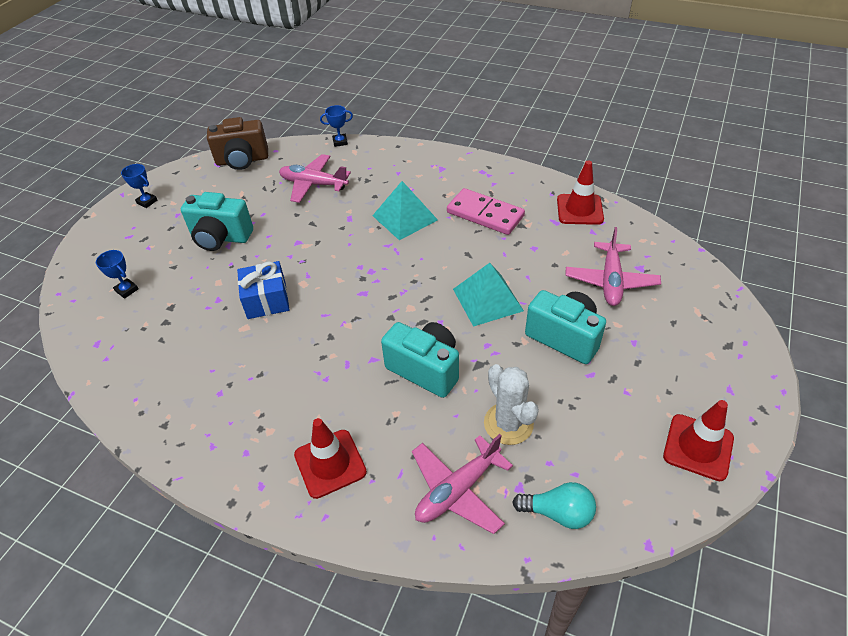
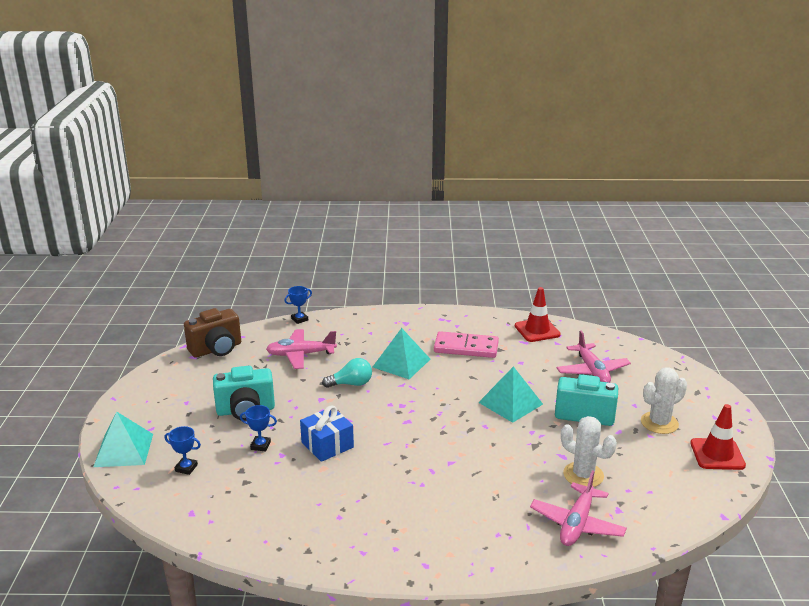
camera: 25 degrees left, 20 degrees down
blue trophy [121,164,157,208] -> blue trophy moved to [240,405,277,452]
red traffic cone [294,418,367,499] -> none
turquoise camera [381,322,459,398] -> none
turquoise light bulb [512,482,596,529] -> turquoise light bulb moved to [322,358,372,388]
none -> turquoise pyramid [93,412,153,467]
none -> white cactus [641,367,687,434]

